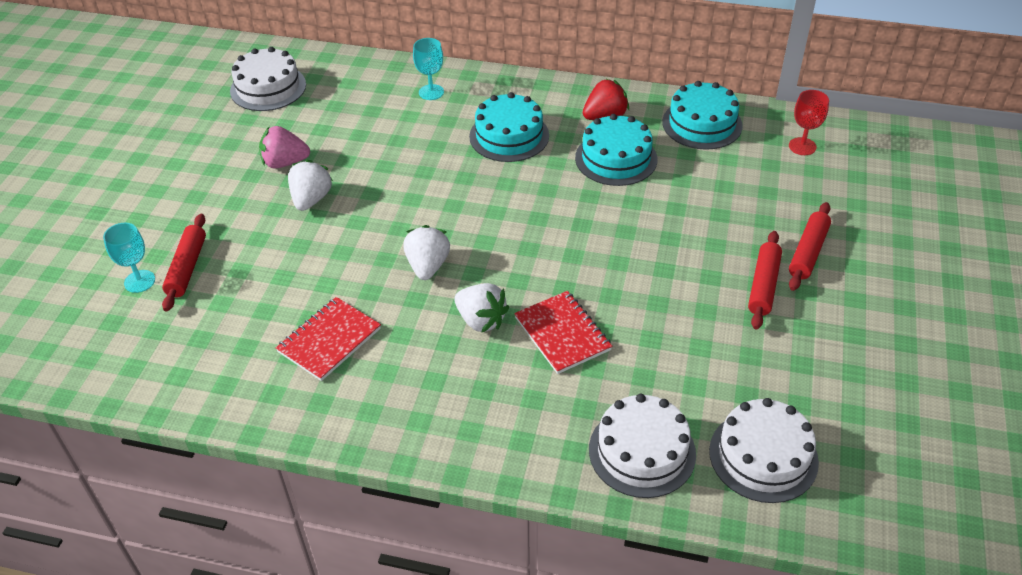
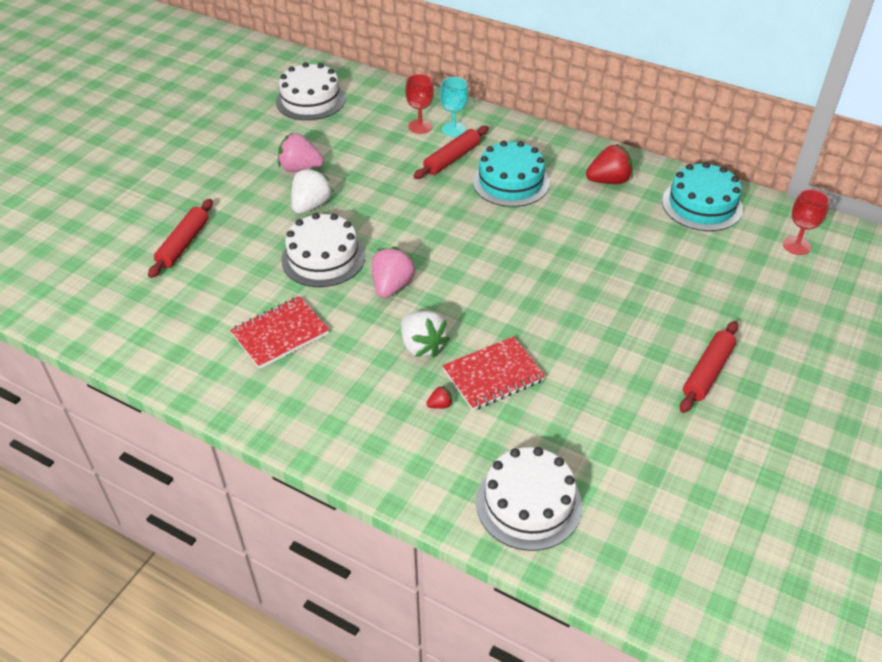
camera: 15 degrees right, 0 degrees up
turquoise goblet [103,223,155,293] -> none
white strawberry [403,225,450,280] -> pink strawberry [372,247,416,298]
red notebook [514,291,612,374] -> red notebook turned 75 degrees clockwise [442,336,546,411]
turquoise cake [575,114,657,186] -> none
white cake [709,398,819,503] -> white cake moved to [281,213,365,287]
red rolling pin [789,202,831,291] -> red rolling pin moved to [414,126,489,179]
none -> red goblet [405,74,434,134]
none -> red strawberry [426,385,453,409]

